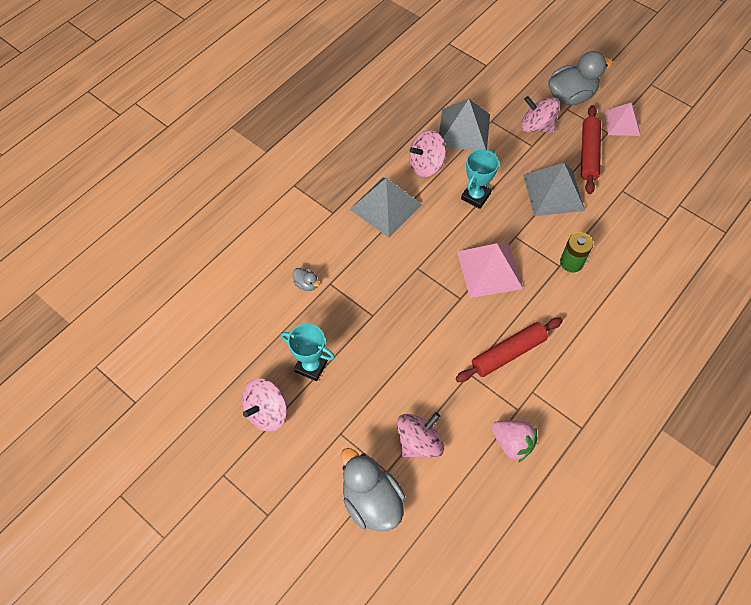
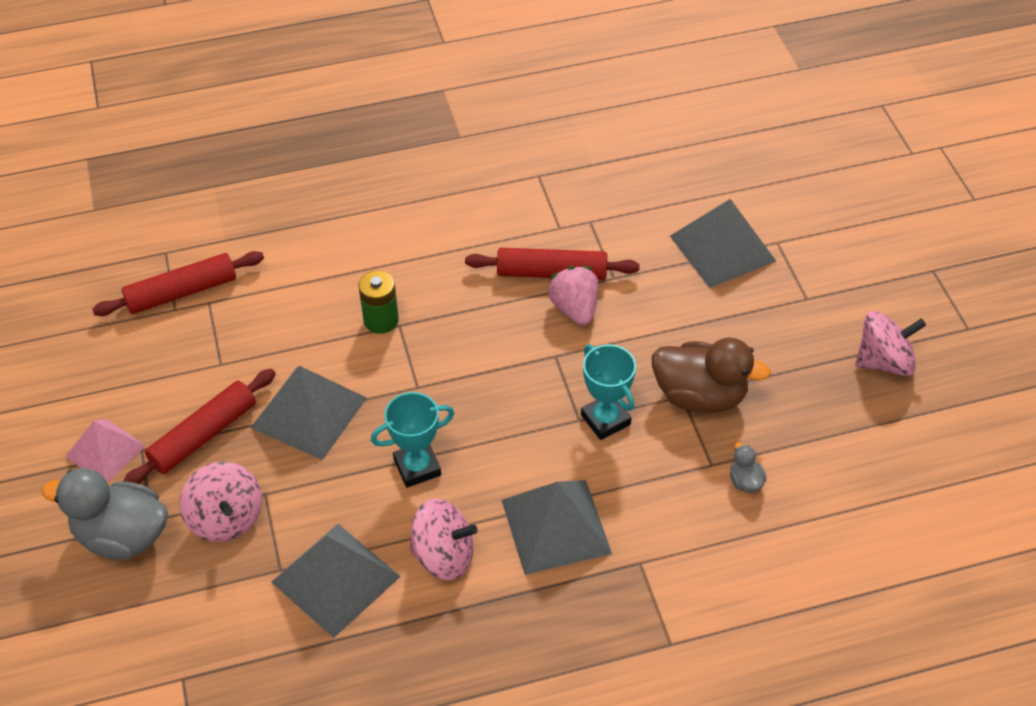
camera: 145 degrees left, 10 degrees down
turquoise trophy [281,324,335,381] -> turquoise trophy moved to [581,345,636,440]
grey duck [341,448,406,531] -> none
pink spinning top [397,412,444,458] -> grey pyramid [670,199,776,288]
pink pyramid [457,243,523,298] -> none
pink strawberry [492,420,537,462] -> pink strawberry moved to [548,266,599,326]
none -> red rolling pin [92,251,264,316]
none -> brown duck [652,337,771,413]

